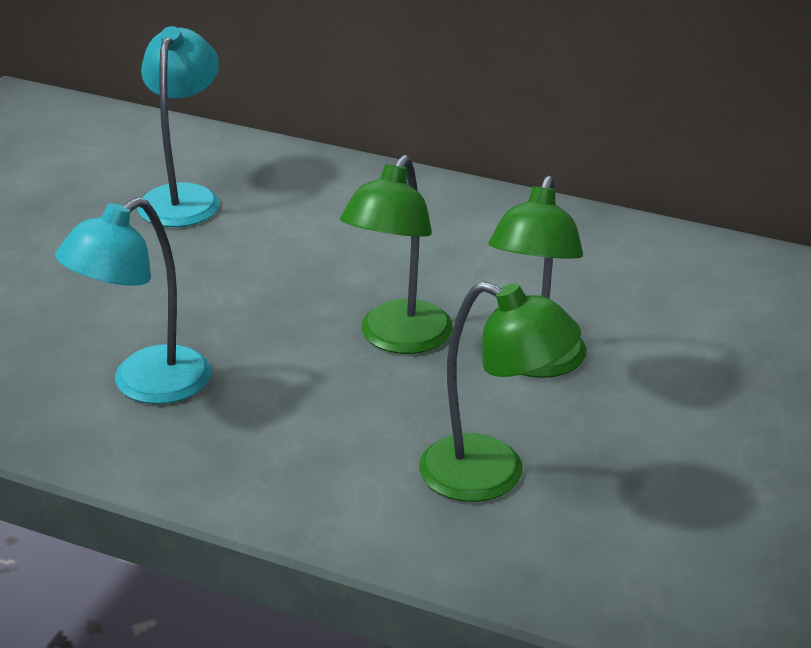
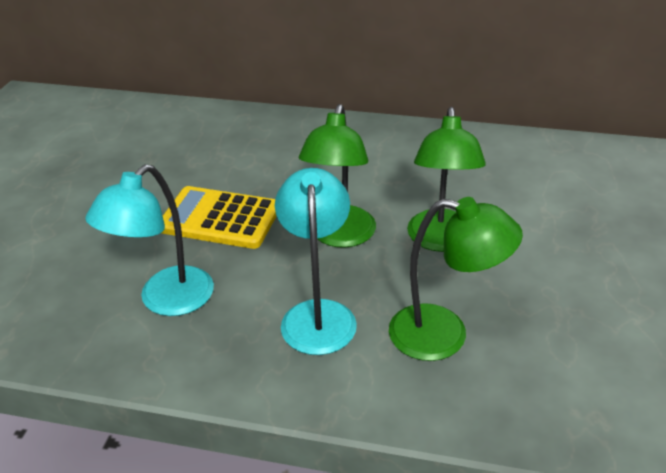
camera: 10 degrees left, 5 degrees up
turquoise lamp [137,26,220,227] -> turquoise lamp moved to [275,168,357,355]
none -> yellow calculator [162,186,277,249]

